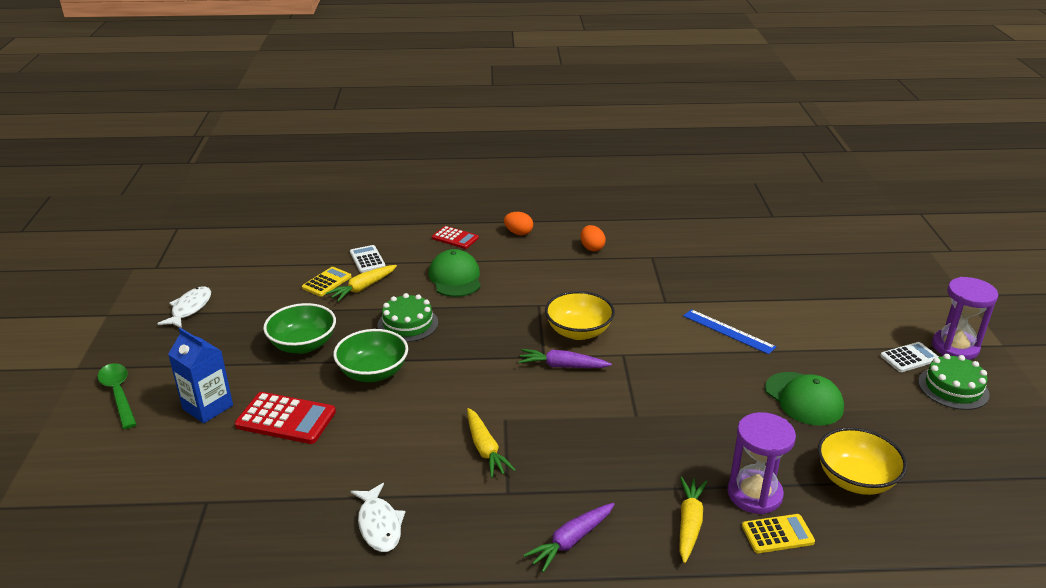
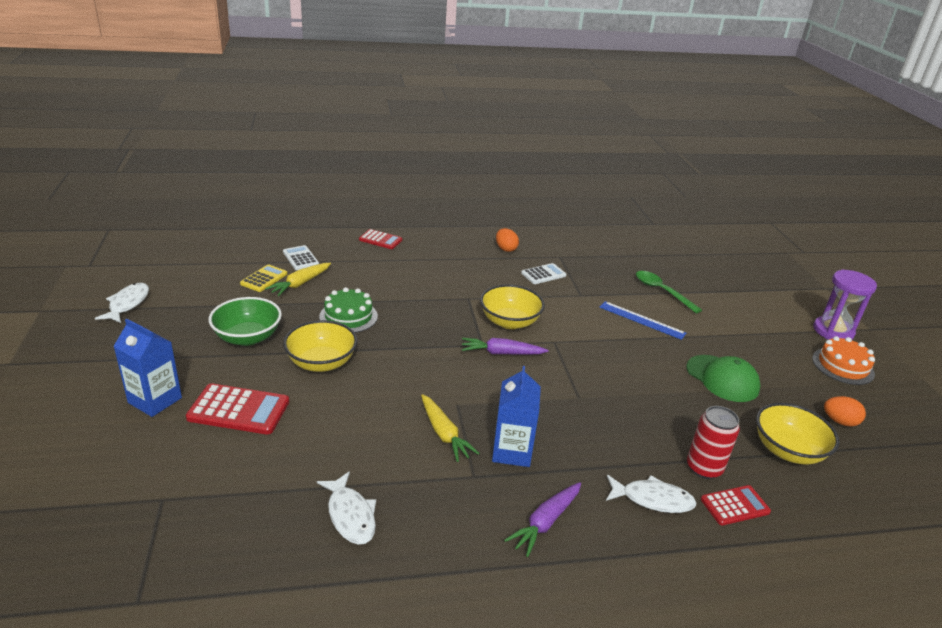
camera: 10 degrees left, 0 degrees up
green spoon [98,363,137,429] -> green spoon moved to [636,271,702,313]
green bowl [333,329,408,382] -> yellow bowl [283,320,357,372]
green cap [429,249,481,297] -> none
orange egg [504,212,533,235] -> orange egg moved to [824,396,866,426]
yellow carrot [680,477,707,563] -> white fish [606,475,697,513]
purple hourglass [727,412,796,514] -> red can [687,406,740,479]
yellow calculator [742,514,815,553] -> red calculator [701,485,771,525]
white calculator [880,342,939,372] -> white calculator moved to [521,263,566,284]
green cake [918,354,990,410] -> orange cake [812,336,875,385]
none -> blue carton [492,366,541,467]

